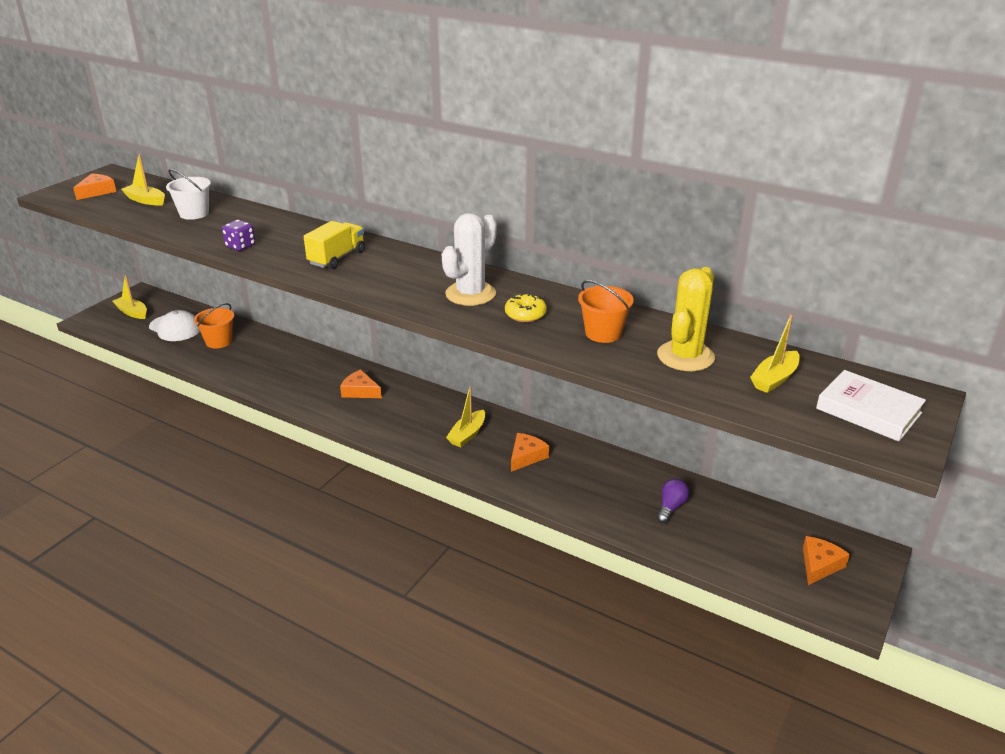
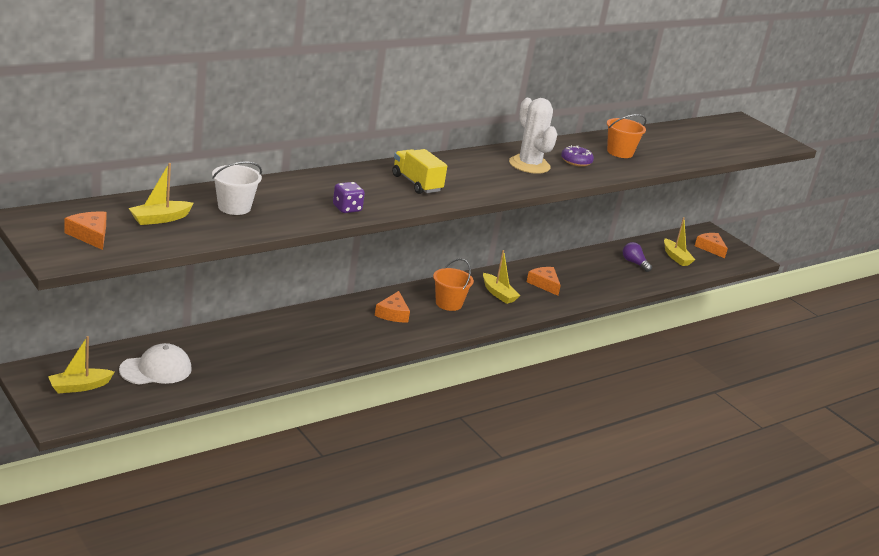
camera: 70 degrees left, 5 degrees down
orange bucket [194,303,234,348] -> orange bucket moved to [433,258,474,311]
orange cheese [340,369,382,398] -> orange cheese turned 45 degrees counterclockwise [375,291,410,322]
yellow donut [505,293,547,322] -> purple donut [561,145,594,167]
yellow cactus [657,267,715,371] -> none
yellow boat [750,314,800,393] -> yellow boat moved to [664,217,695,266]
white book [816,370,926,441] -> none

